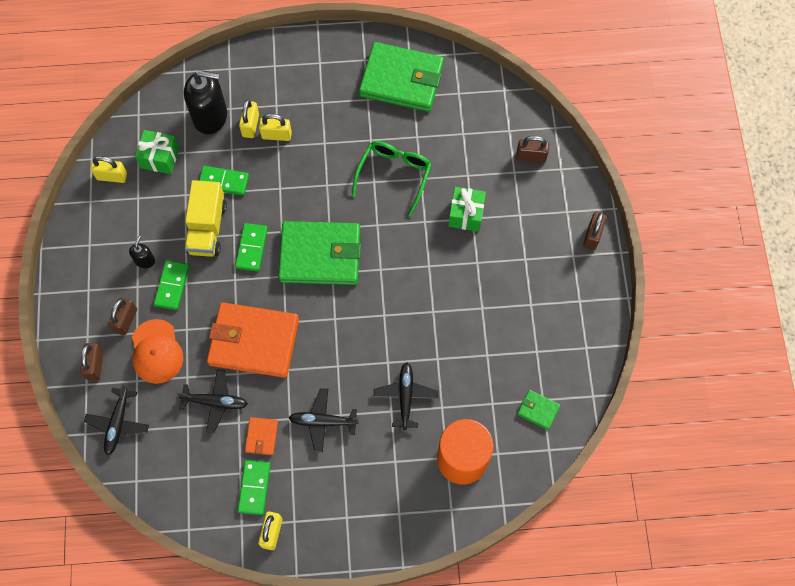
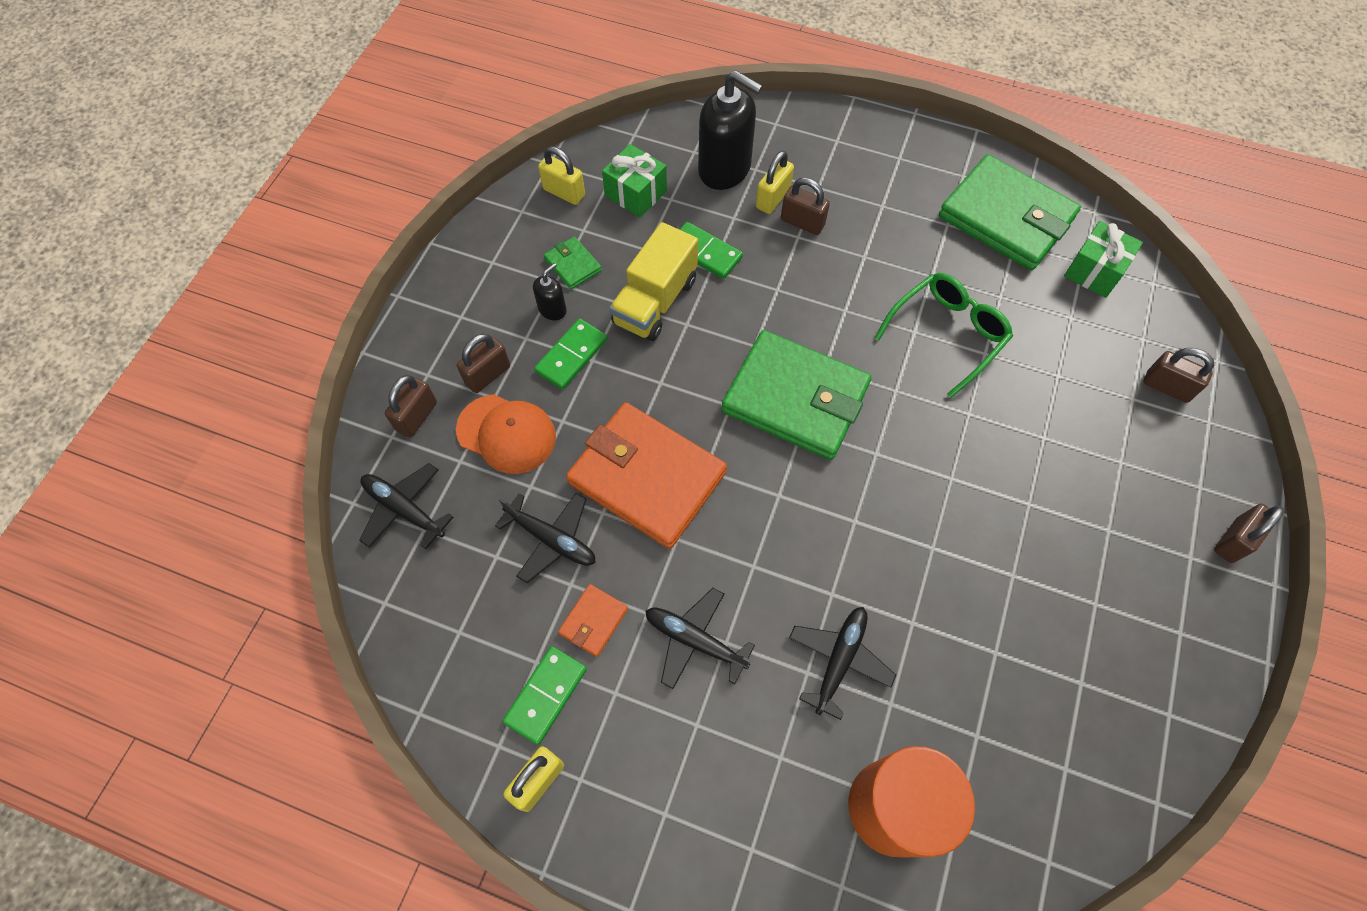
camera: 25 degrees right, 5 degrees down
black plane [84,384,149,455] -> black plane turned 90 degrees clockwise [359,463,453,549]
orange cap [132,319,183,384] -> orange cap turned 75 degrees counterclockwise [456,394,556,474]
green domino [235,223,268,271] -> none
yellow padlock [259,114,292,141] -> brown padlock [781,178,830,235]
green gift [448,187,486,232] -> green gift moved to [1064,221,1143,298]
green wallet [517,390,560,430] -> green wallet moved to [544,236,602,289]

